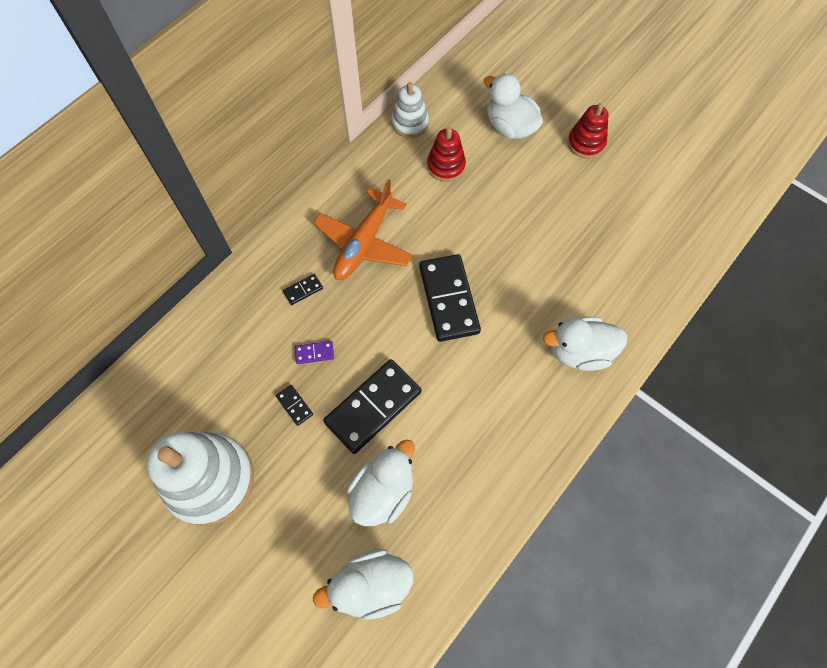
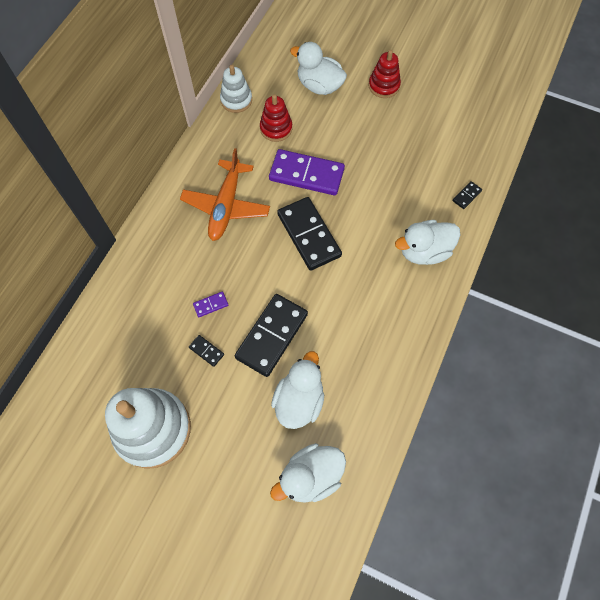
camera: 15 degrees left, 0 degrees up
black domino [283,274,323,305] -> black domino moved to [452,181,482,209]
none -> purple domino [269,149,345,195]

